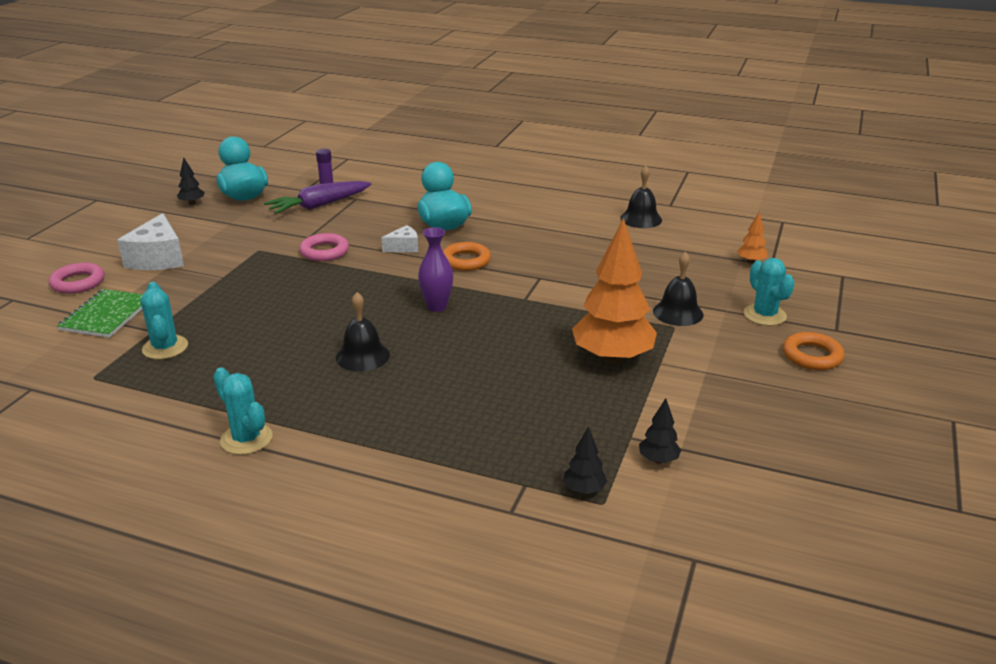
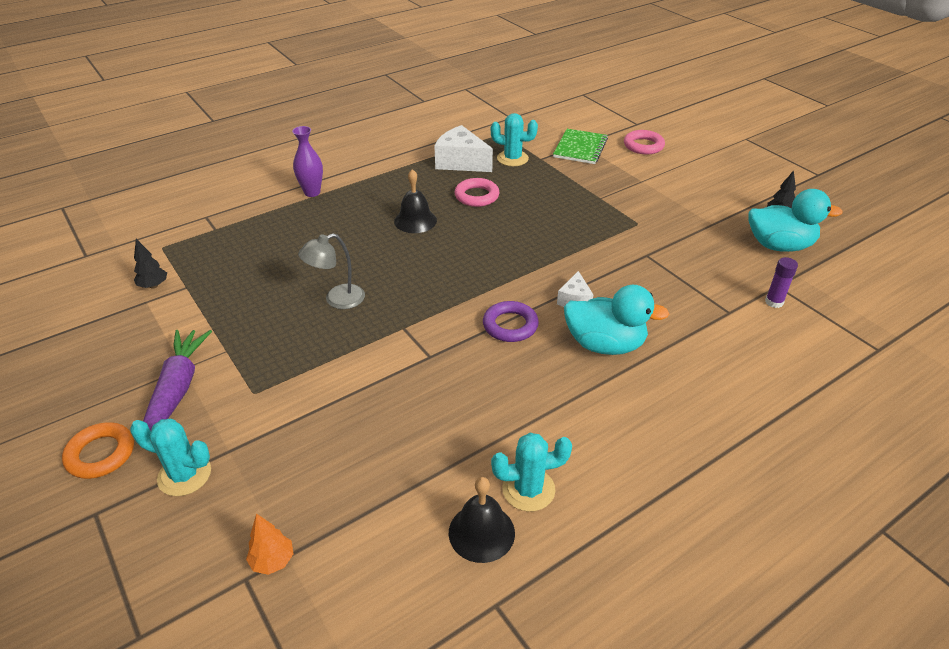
camera: 125 degrees right, 10 degrees up
green notebook [57,289,143,338] -> green notebook turned 60 degrees clockwise [553,129,608,164]
white cheese [117,213,184,270] -> white cheese moved to [434,125,493,172]
turquoise cactus [213,367,273,455] -> turquoise cactus moved to [491,433,572,512]
purple carrot [264,181,372,214] -> purple carrot moved to [143,330,212,431]
pink ring [299,233,349,261] -> pink ring moved to [455,178,499,207]
purple vase [418,227,453,312] -> purple vase moved to [292,126,323,197]
orange ring [443,242,491,271] -> purple ring [483,301,539,342]
black tree [563,426,607,494] -> none
orange tree [572,218,657,364] -> none
black bell [653,252,704,326] -> none
none -> grey lamp [298,234,365,309]

